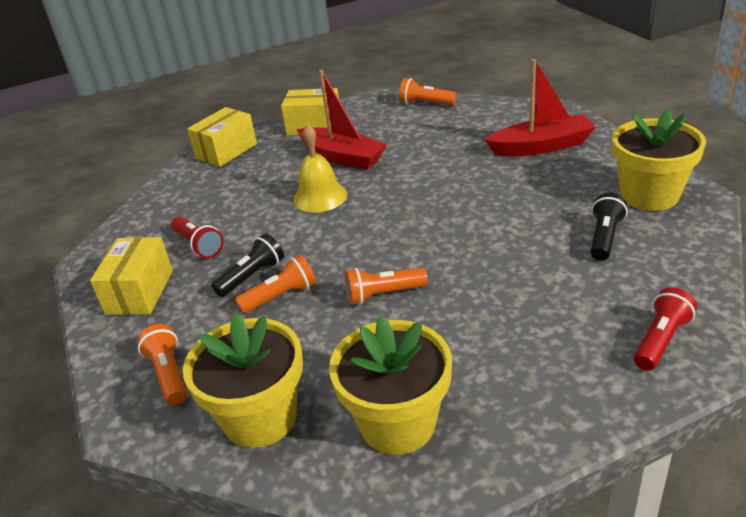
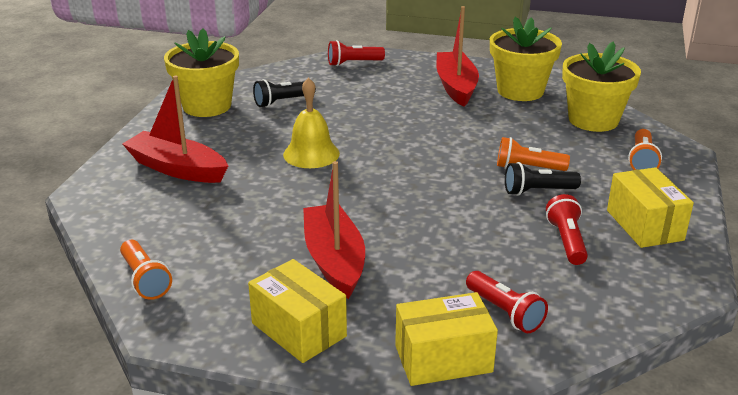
camera: 145 degrees left, 5 degrees down
yellow box [90,237,173,315] -> yellow box turned 60 degrees counterclockwise [607,167,694,248]
yellow bell [293,124,347,213] -> yellow bell moved to [283,77,340,168]
orange flashlight [345,267,428,305] -> none
none -> red boat [436,6,479,107]
none -> red flashlight [466,271,548,333]

